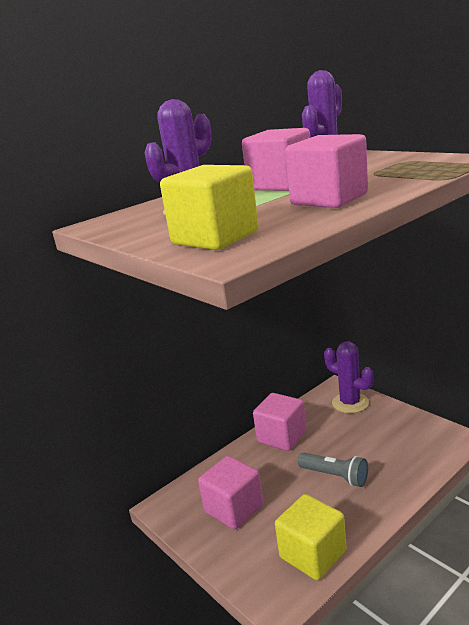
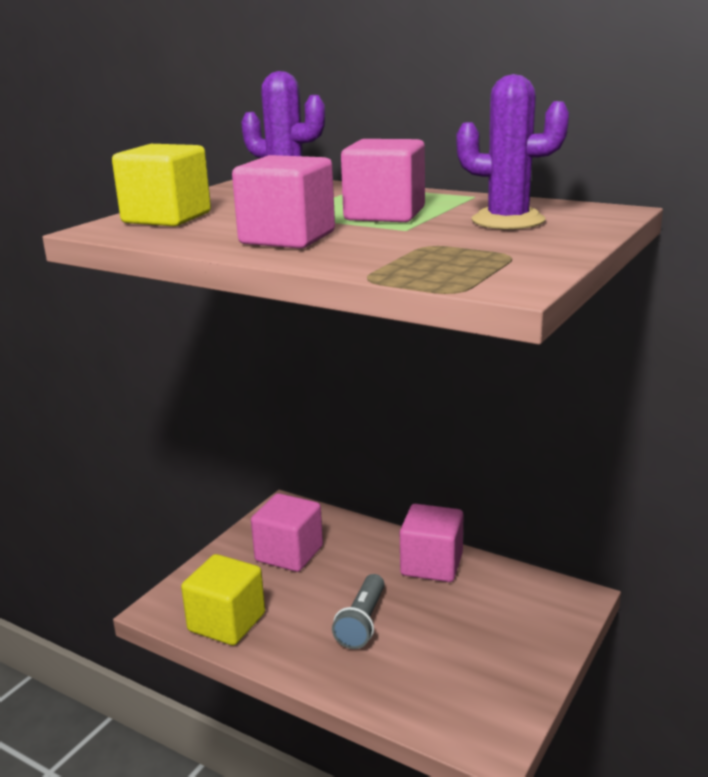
camera: 70 degrees right, 0 degrees up
purple cactus [324,341,373,413] -> none

